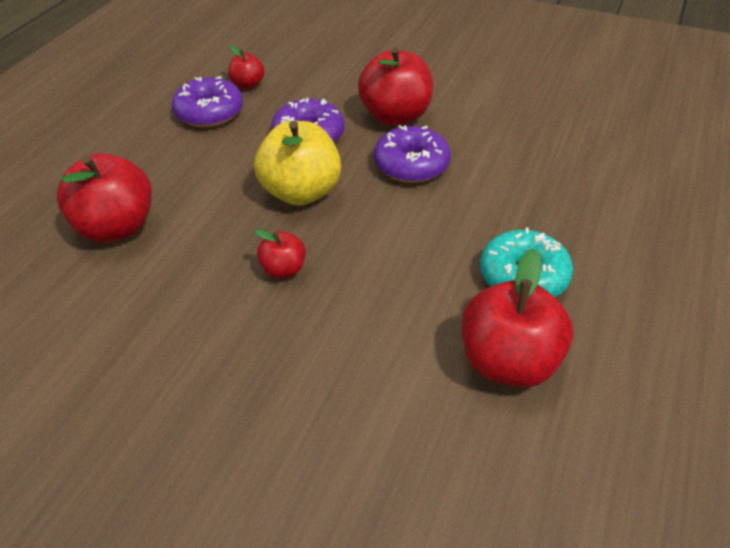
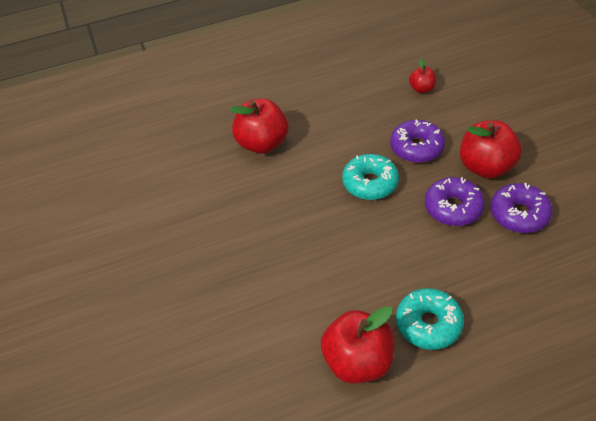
camera: 50 degrees right, 5 degrees up
purple donut [172,76,243,127] -> purple donut moved to [490,183,553,233]
yellow apple [254,121,341,206] -> turquoise donut [342,154,399,200]
red apple [255,229,306,278] -> none

